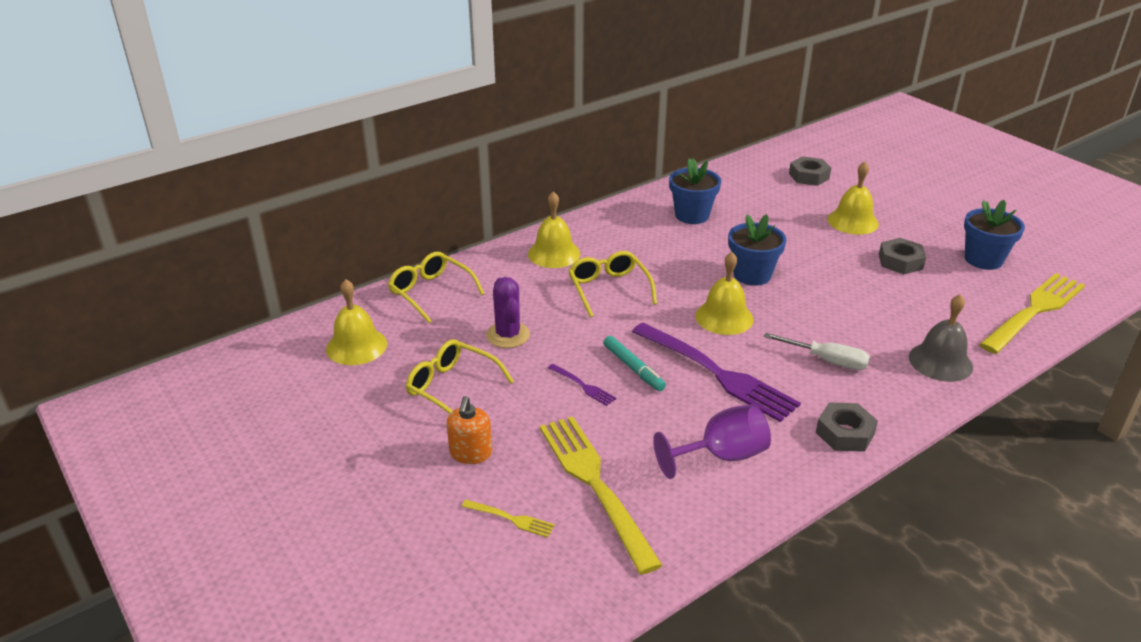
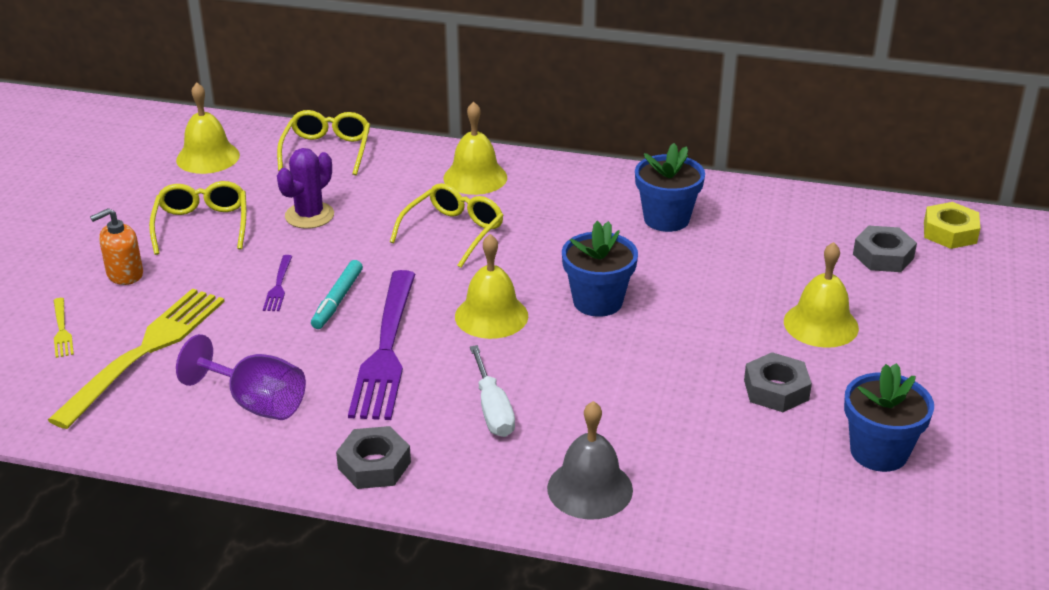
camera: 50 degrees right, 0 degrees up
yellow fork [979,273,1085,354] -> none
none -> yellow nut [924,202,980,249]

